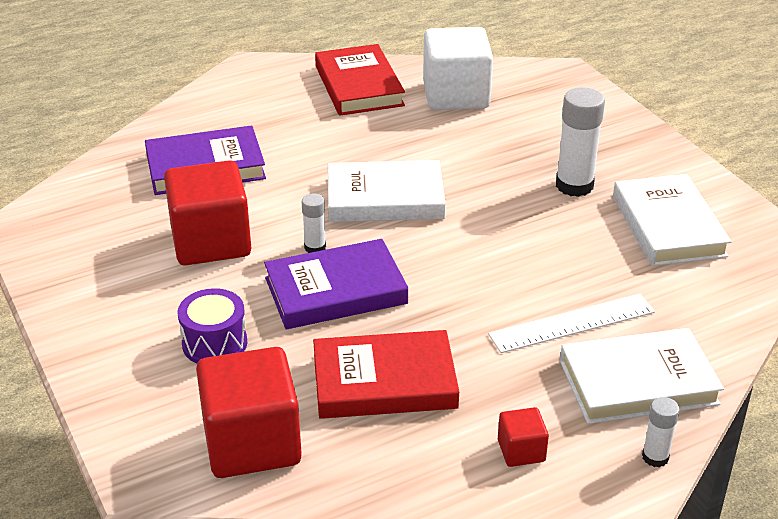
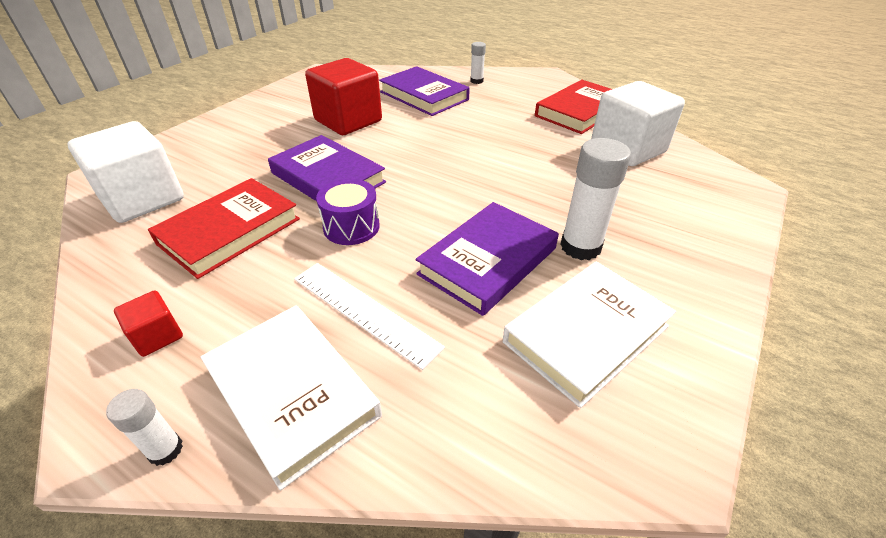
camera: 60 degrees right, 5 degrees up
purple drum [178,288,247,363] -> purple drum moved to [316,179,380,245]
red cube [196,347,302,478] -> white cube [67,121,184,223]
white glue stick [302,193,326,253] -> white glue stick moved to [470,42,486,84]
red book [313,330,459,419] -> red book turned 75 degrees clockwise [148,178,300,279]
white book [328,160,446,222] -> none
none -> purple book [416,202,559,316]

